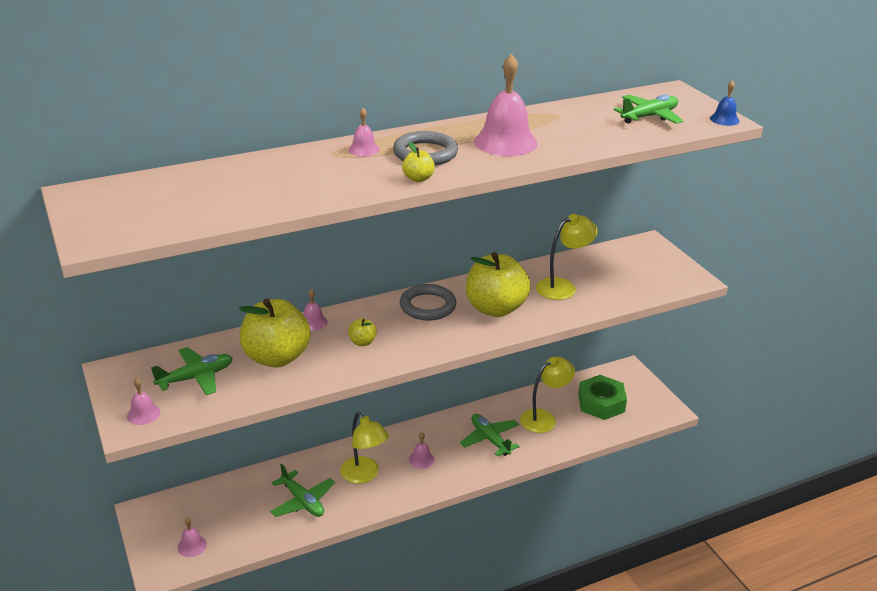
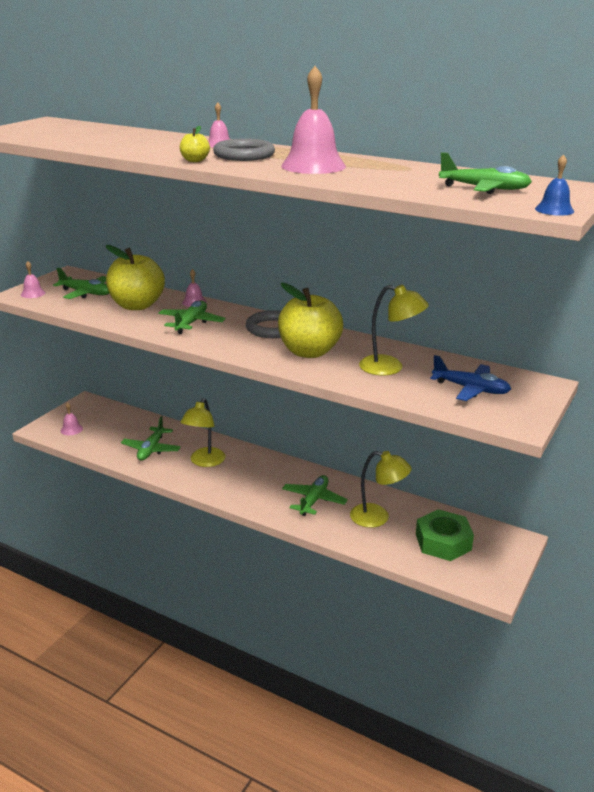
camera: 55 degrees right, 5 degrees down
yellow apple [348,318,377,346] -> green plane [158,300,226,334]
pink bell [409,432,434,469] -> none
none -> blue plane [430,355,511,401]

